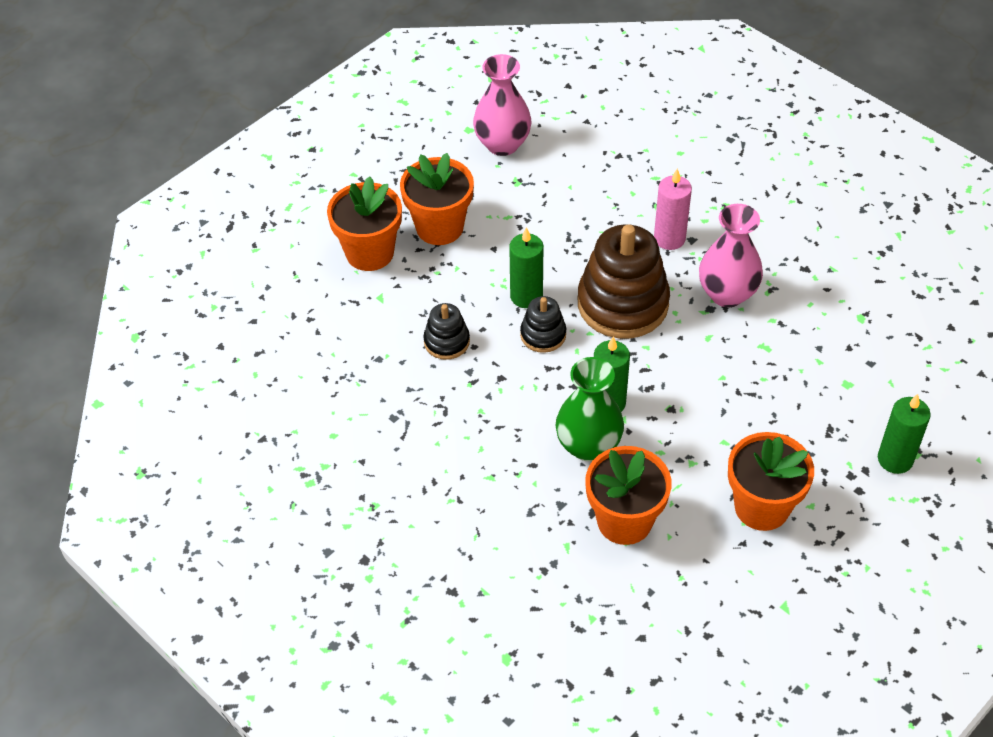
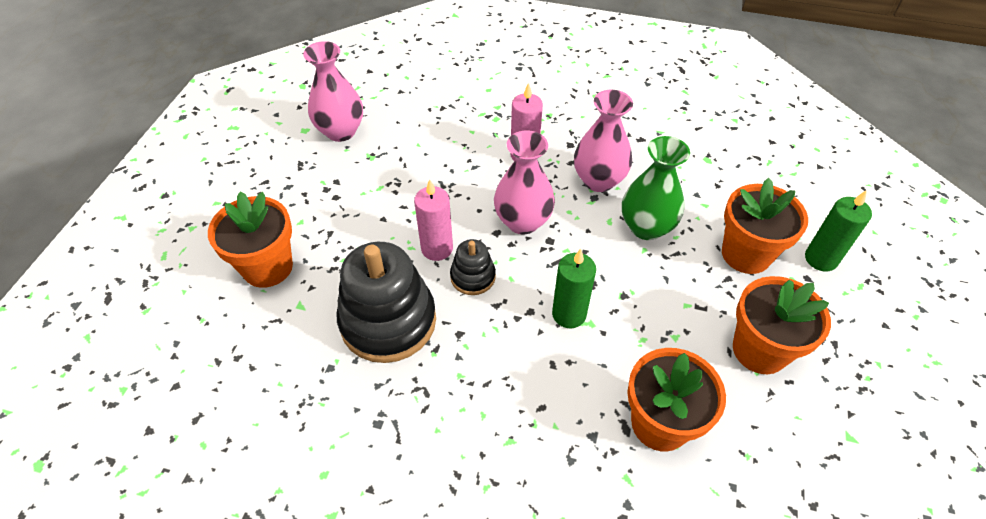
camera: 30 degrees left, 0 degrees up
orange flower pot [400,153,474,245] -> orange flower pot moved to [722,178,808,274]
black stacking toy [423,303,470,360] -> black stacking toy [336,242,436,363], size x2.02
green candle [509,227,543,308] -> pink candle [414,179,453,261]
green vase [556,357,624,461] -> green vase moved to [622,136,690,240]
brown stacking toy [578,225,670,339] -> pink vase [494,130,555,234]

